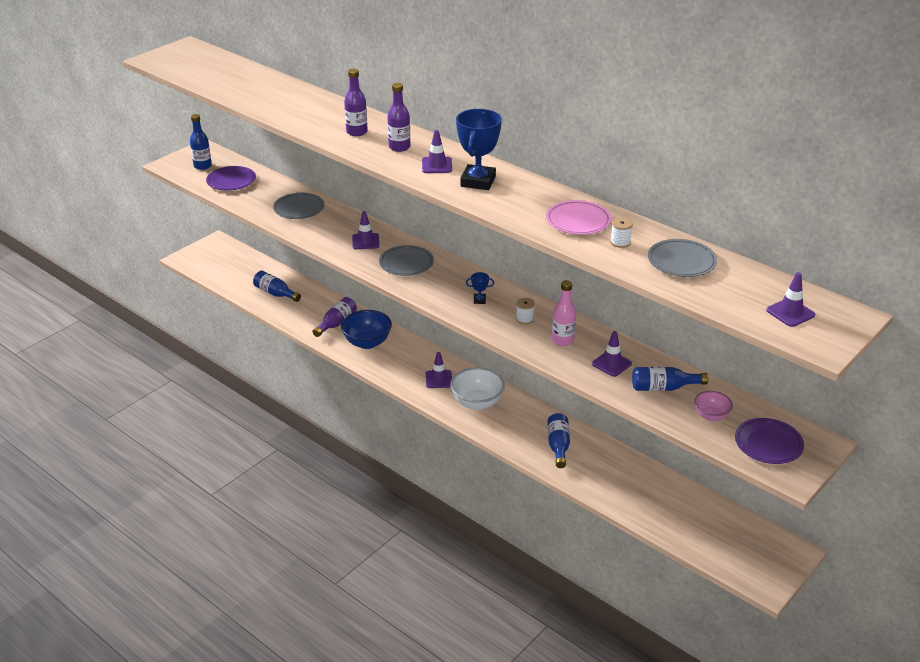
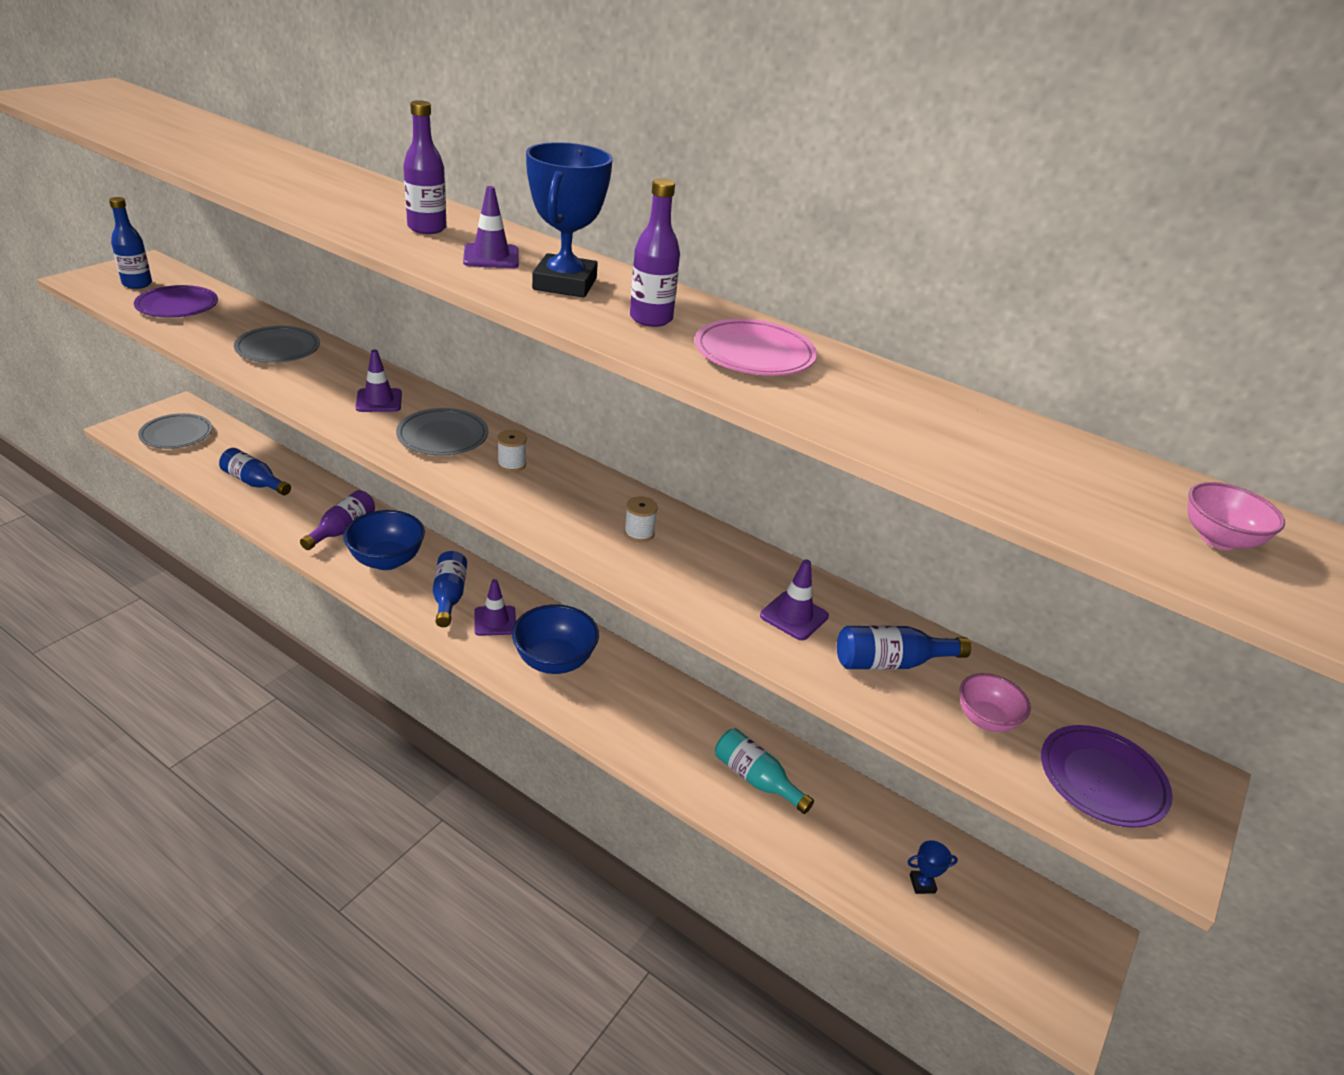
camera: 10 degrees left, 0 degrees up
purple bottle [344,69,368,136] -> purple bottle moved to [630,178,680,327]
white bowl [450,367,505,410] -> blue bowl [512,604,599,674]
blue trophy [466,272,494,304] -> blue trophy moved to [907,840,958,894]
blue bottle [548,413,570,468] -> blue bottle moved to [433,551,467,627]
pink bottle [552,280,576,346] -> none
white spool [610,217,633,248] -> white spool moved to [497,430,527,472]
grey plate [648,239,717,277] -> grey plate moved to [138,413,212,449]
purple traffic cone [766,272,815,327] -> pink bowl [1188,482,1285,550]
none -> turquoise bottle [715,728,814,814]

